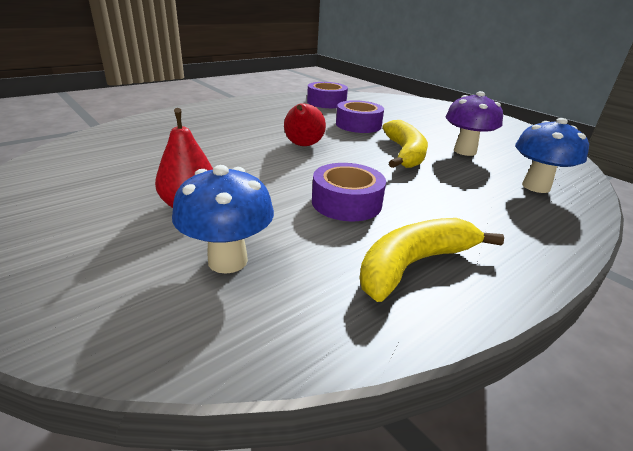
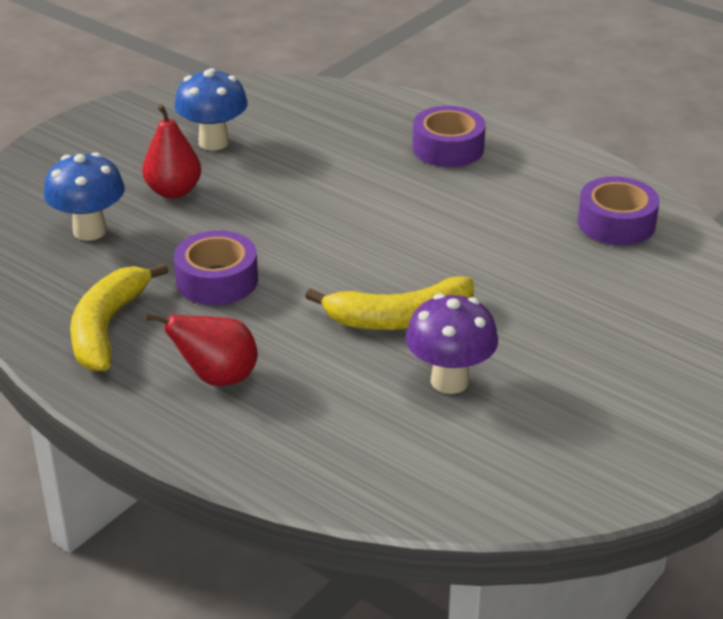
camera: 80 degrees right, 5 degrees up
red pear [284,103,326,146] -> red pear moved to [145,313,258,386]
purple tape [336,100,384,133] -> purple tape moved to [413,106,486,167]
yellow banana [359,218,504,302] -> yellow banana turned 120 degrees counterclockwise [70,263,169,371]
blue mushroom [515,118,589,193] -> blue mushroom moved to [174,68,248,151]

